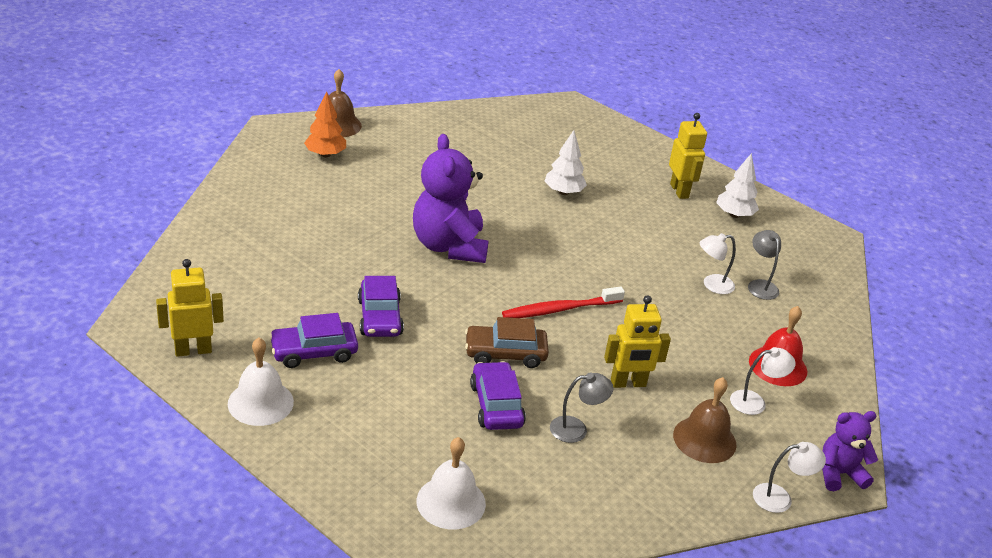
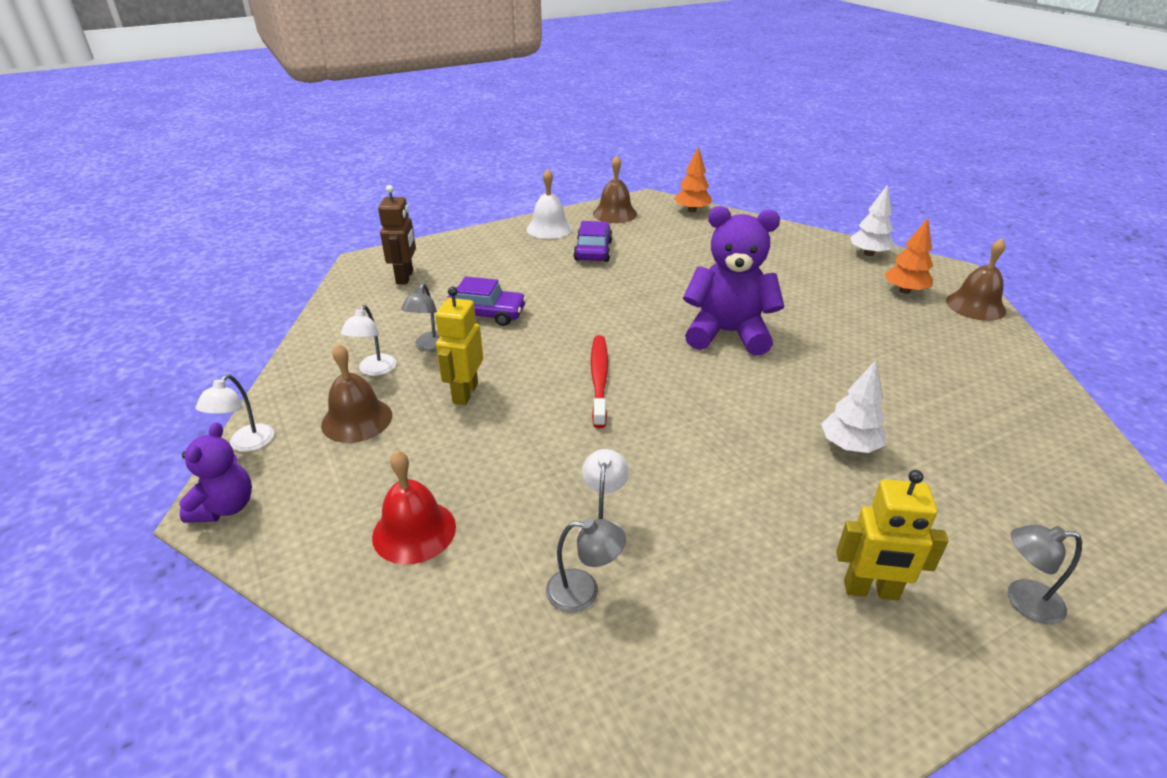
camera: 115 degrees right, 0 degrees up
yellow robot [156,259,224,357] -> brown bell [593,155,637,223]
purple car [358,276,404,337] -> none
white bell [417,437,486,530] -> brown robot [378,185,416,284]
brown car [465,317,549,368] -> none
white tree [716,153,759,218] -> white tree moved to [850,184,894,256]
white lamp [730,347,796,415] -> white lamp moved to [341,305,396,376]
none -> orange tree [674,147,712,213]
none -> grey lamp [1008,525,1082,624]

